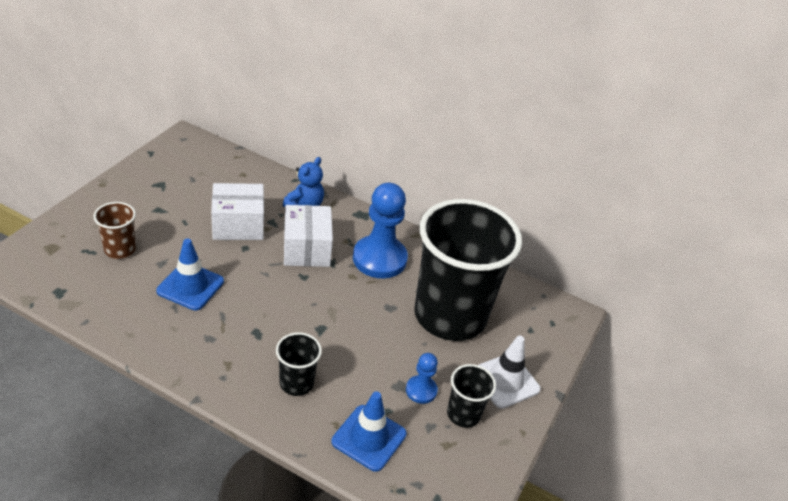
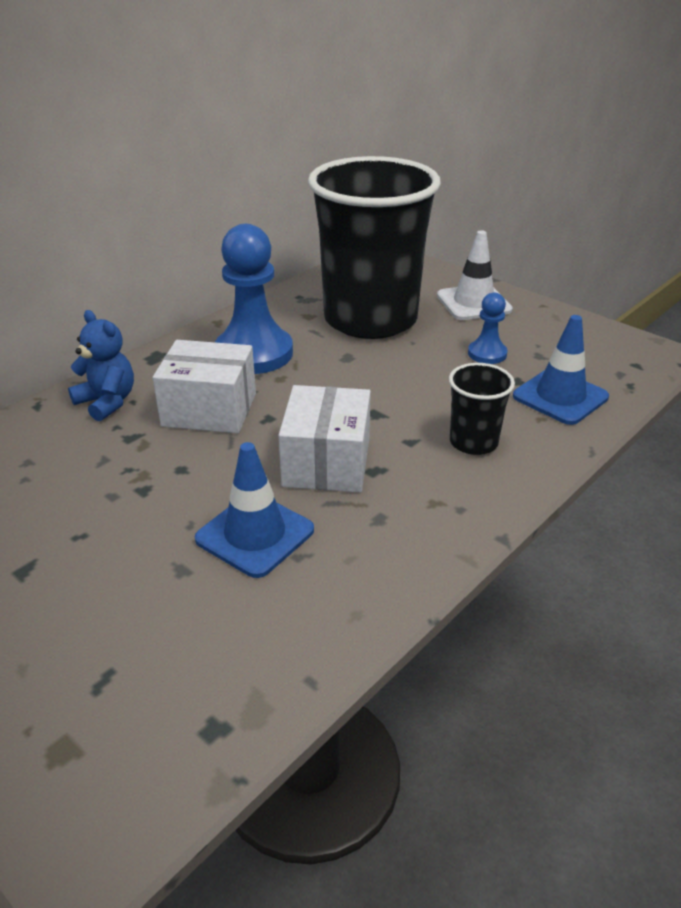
camera: 70 degrees left, 5 degrees down
brown cup [94,202,136,259] -> none
white box [211,183,264,240] -> white box moved to [278,385,371,492]
black cup [447,364,496,428] -> none

